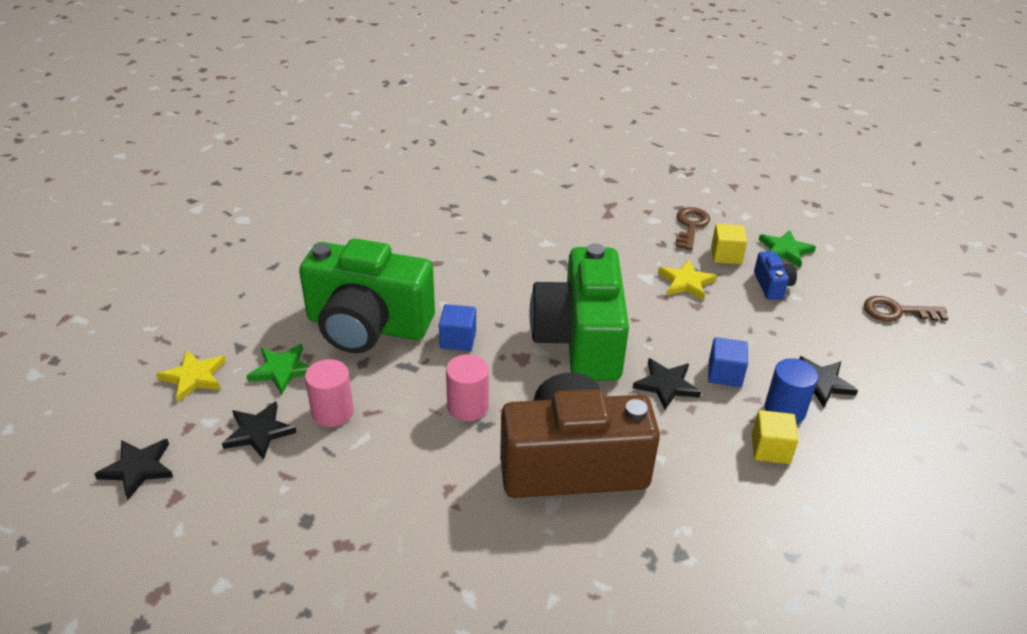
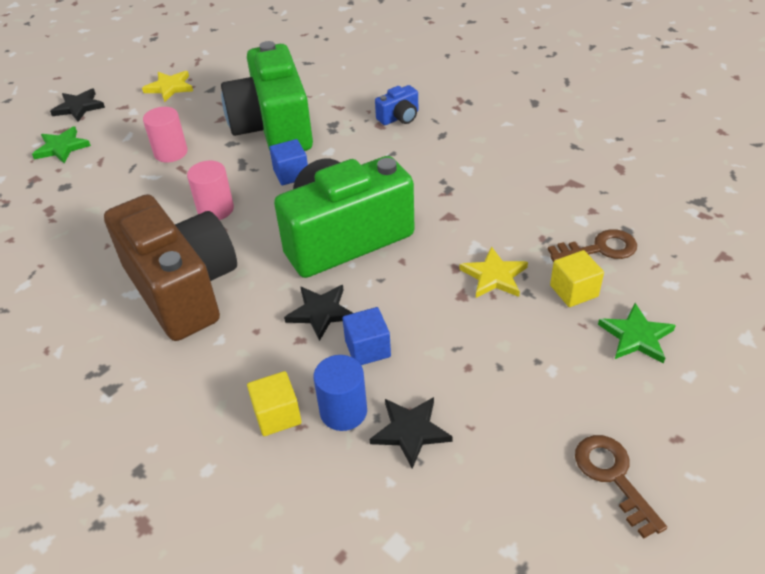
camera: 65 degrees right, 5 degrees up
black star [222,401,297,460] -> none
green star [247,344,310,394] -> green star moved to [32,126,91,164]
blue camera [754,251,797,300] -> blue camera moved to [375,85,418,125]

